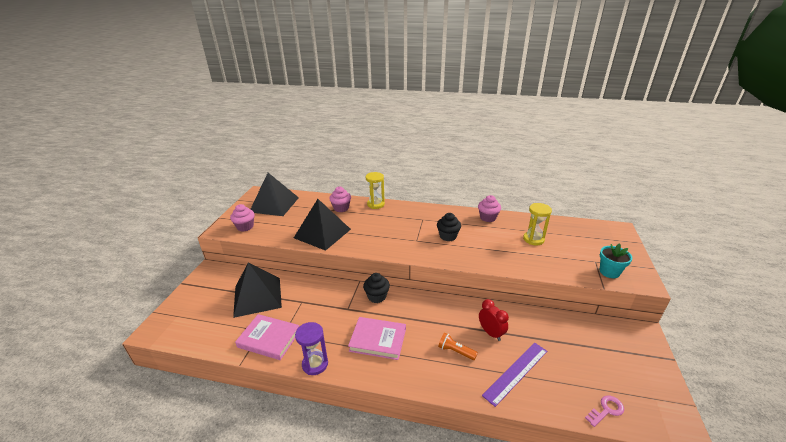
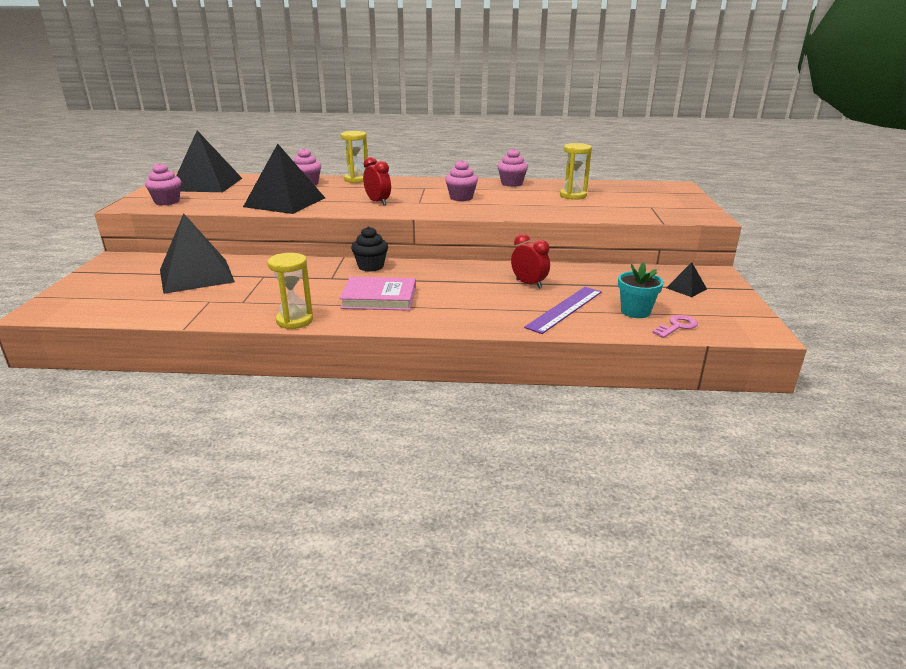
camera: 10 degrees left, 5 degrees down
pink book [235,314,299,360] -> none
purple hourglass [295,322,328,375] -> yellow hourglass [267,253,313,329]
black cupcake [437,213,461,241] -> pink cupcake [445,160,478,201]
orange flashlight [438,333,478,360] -> none
turquoise flower pot [600,243,632,278] -> turquoise flower pot moved to [618,262,664,318]
none -> red clock [363,157,391,206]
none -> black pyramid [666,262,707,297]

